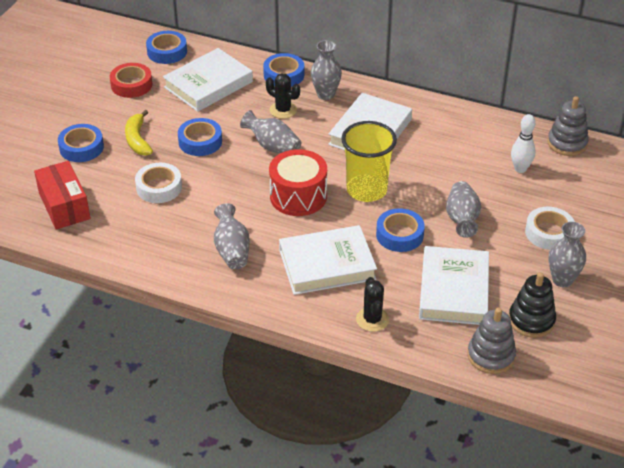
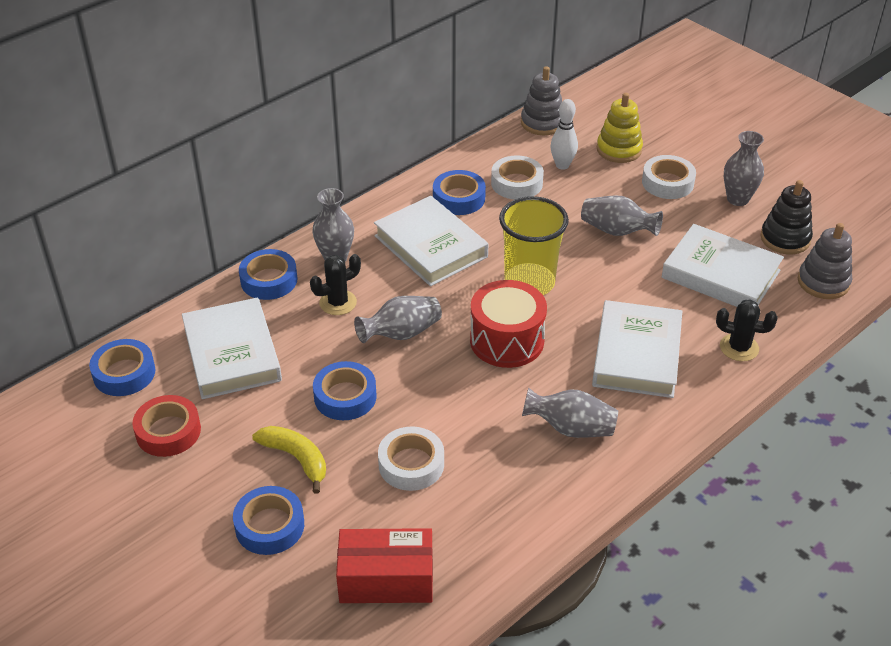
camera: 65 degrees left, 0 degrees up
yellow banana [125,110,153,156] -> yellow banana turned 150 degrees counterclockwise [252,426,326,494]
blue tape [376,208,425,252] -> blue tape moved to [433,170,486,215]
none -> white tape [491,155,544,200]
none -> yellow stacking toy [597,93,643,163]

